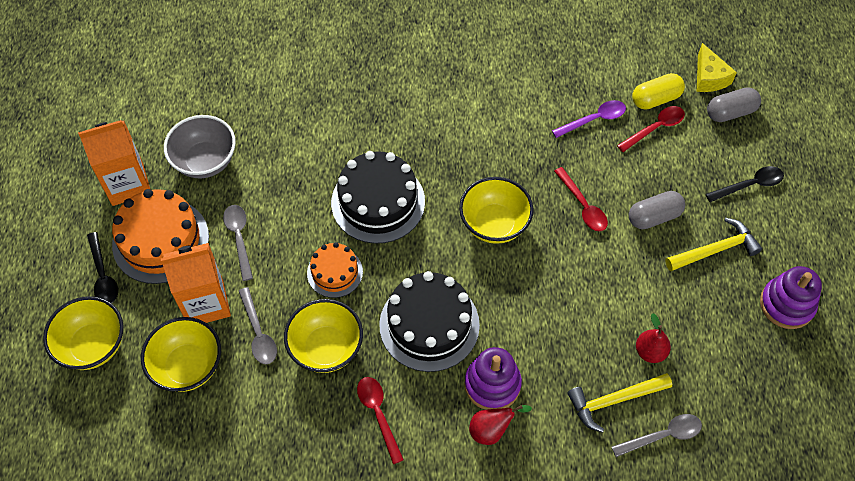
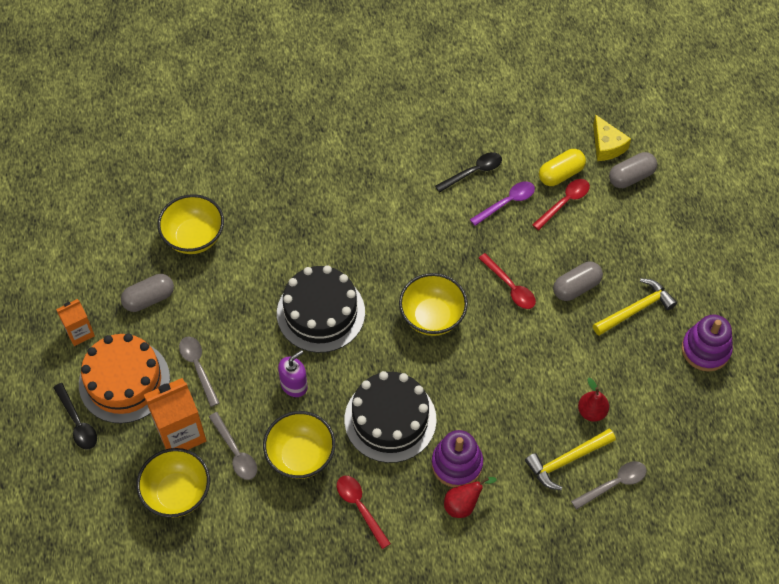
camera: 10 degrees left, 0 degrees up
yellow bowl [43,296,123,370] -> yellow bowl moved to [158,194,224,254]
orange carton [78,120,150,206] -> orange carton [56,299,95,346], size x0.60
grey bowl [164,115,236,178] -> grey capsule [121,274,174,312]
orange cake [307,242,363,298] -> purple soap dispenser [278,350,308,397]
black spoon [706,166,784,202] -> black spoon moved to [435,152,502,193]

